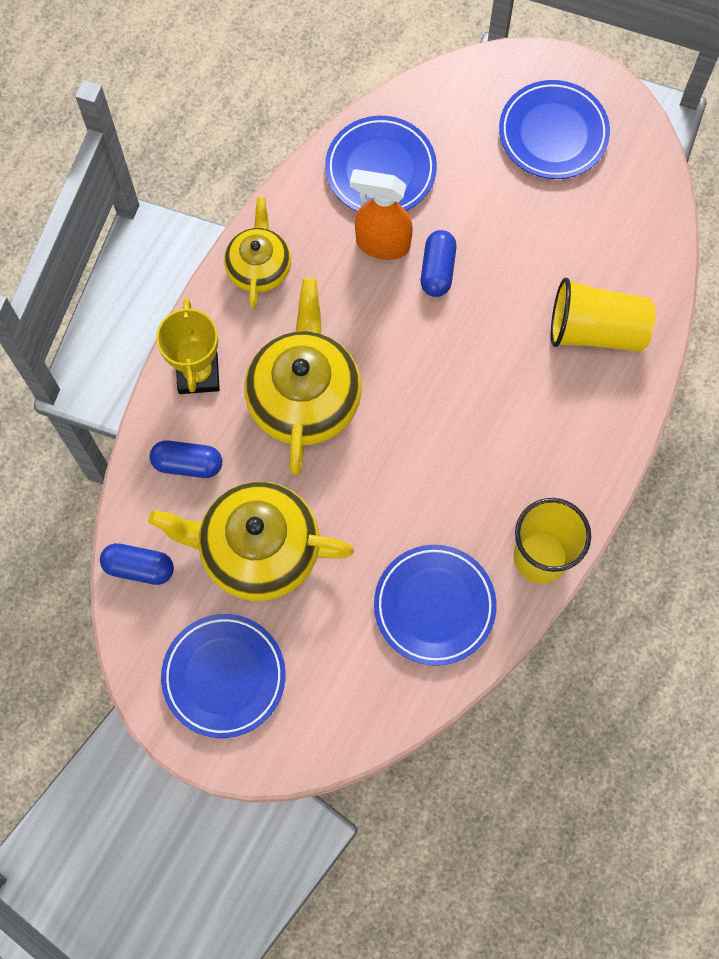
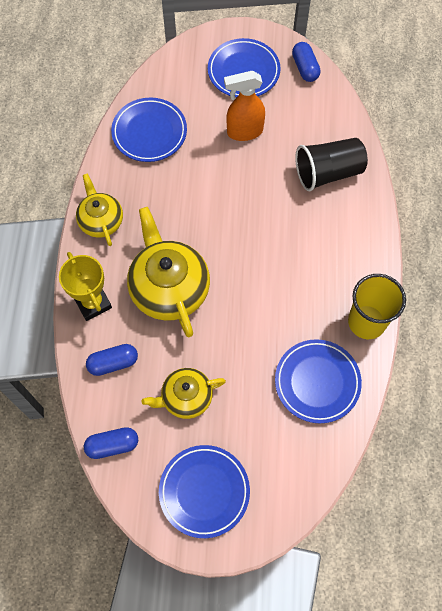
camera: 25 degrees left, 5 degrees down
yellow teapot [148,482,354,601] -> yellow teapot [142,368,226,419], size x0.60
orange spray bottle [350,169,413,260] -> orange spray bottle moved to [224,71,265,141]
blue capsule [421,230,456,297] -> blue capsule moved to [292,42,320,82]
yellow cup [551,278,655,352] -> black cup [295,138,368,191]

